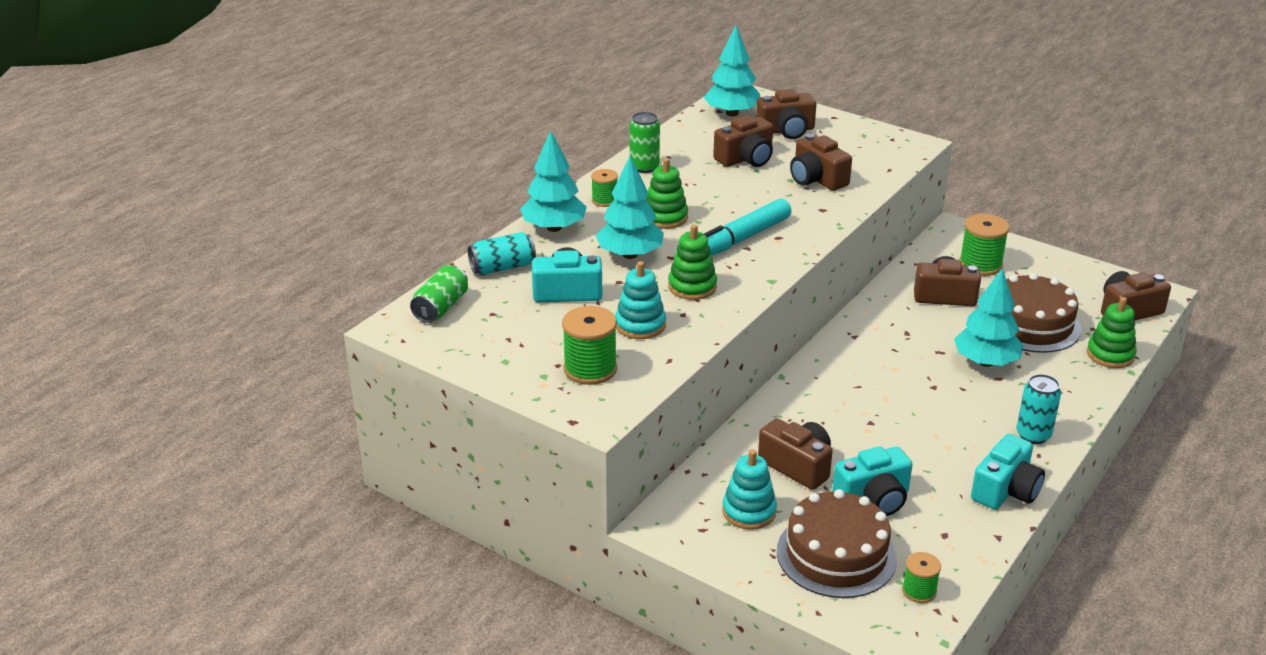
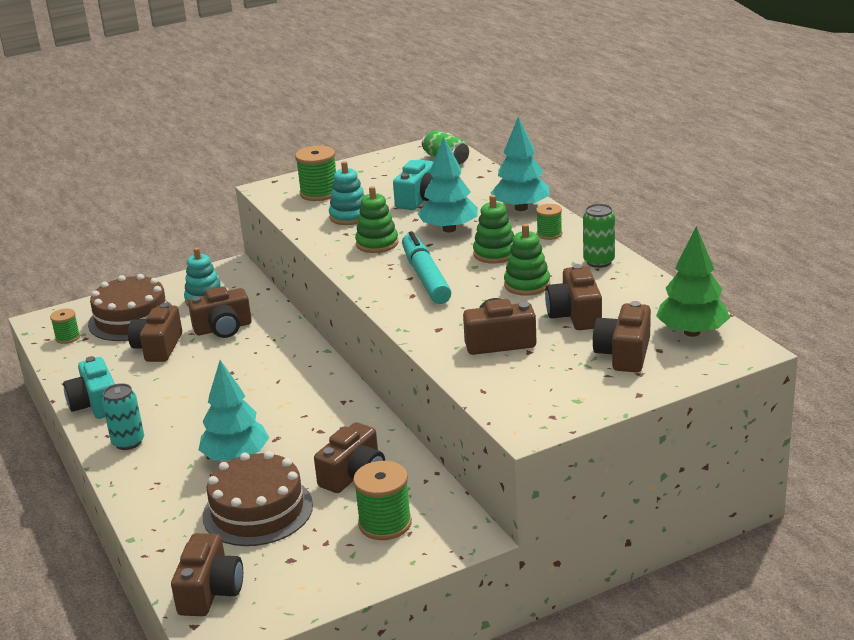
camera: 120 degrees right, 5 degrees down
turquoise can [468,232,536,275] -> none
turquoise tree [704,25,760,116] -> green tree [656,226,730,337]
turquoise camera [832,446,913,516] -> brown camera [128,303,182,362]
green stacking toy [1087,297,1137,368] -> green stacking toy moved to [504,224,550,296]

